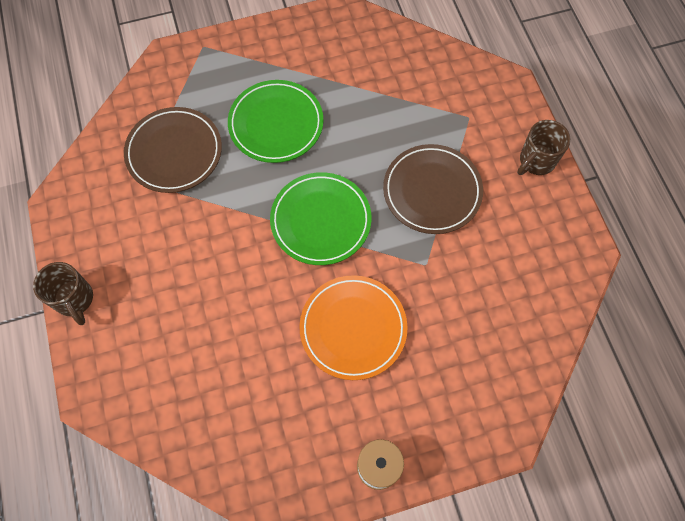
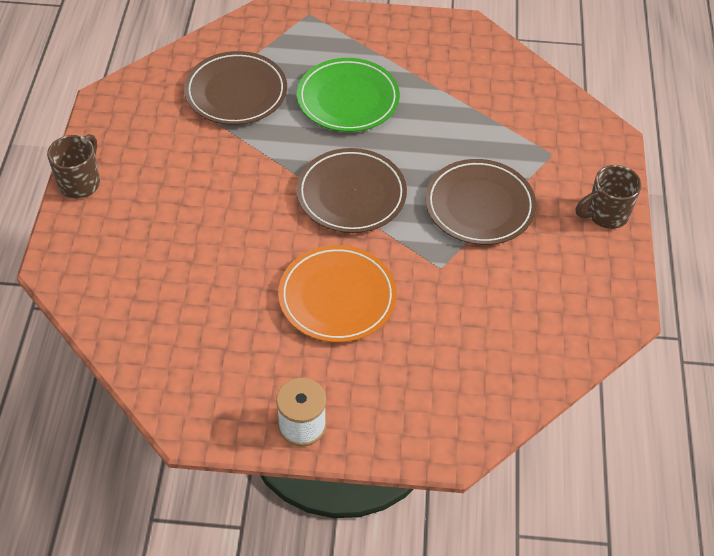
camera: 20 degrees right, 15 degrees down
brown mug [33,262,93,325] -> brown mug turned 150 degrees counterclockwise [47,134,100,199]
green plate [270,172,372,265] -> brown plate [296,148,407,233]

